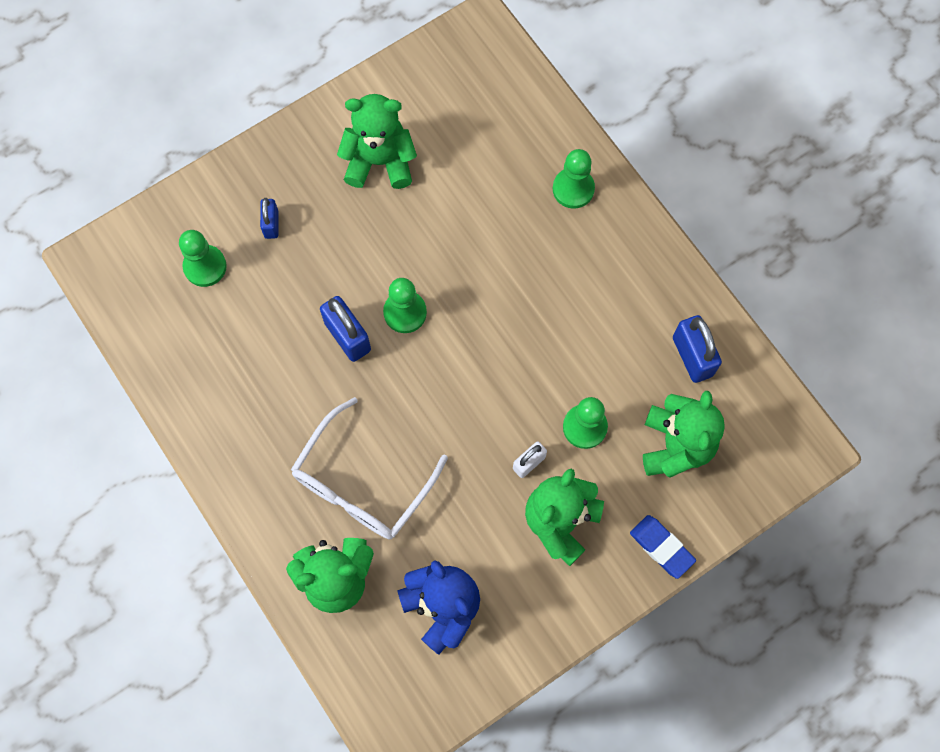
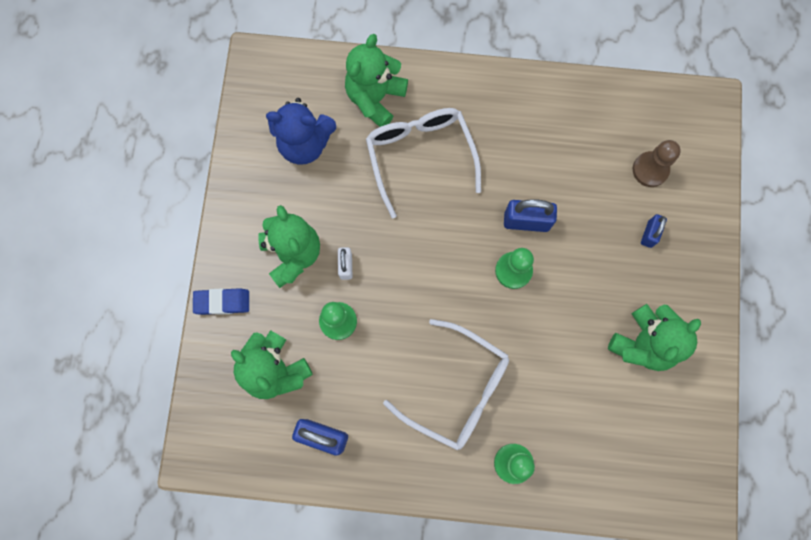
camera: 130 degrees right, 5 degrees up
green pawn [179,230,227,287] -> brown pawn [633,140,681,187]
blue padlock [260,198,278,239] -> blue padlock turned 75 degrees clockwise [641,214,667,248]
none -> white glasses [383,319,509,450]

